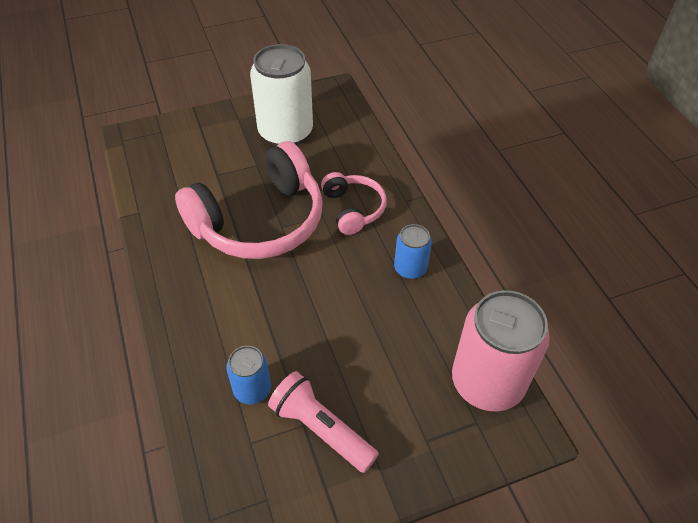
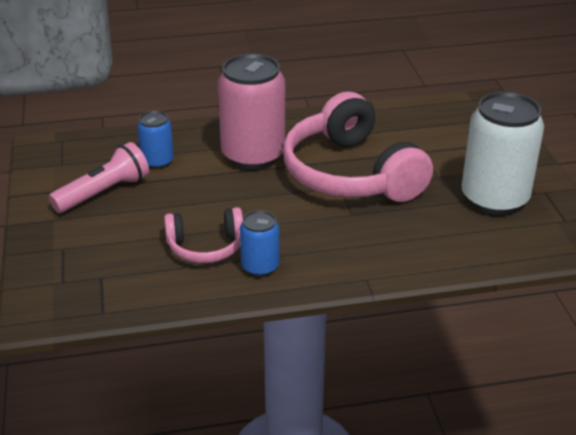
camera: 100 degrees right, 15 degrees down
pink headphones [321,172,387,235] -> pink headphones moved to [164,207,243,263]
pink can [452,290,550,412] -> pink can moved to [218,54,285,169]

